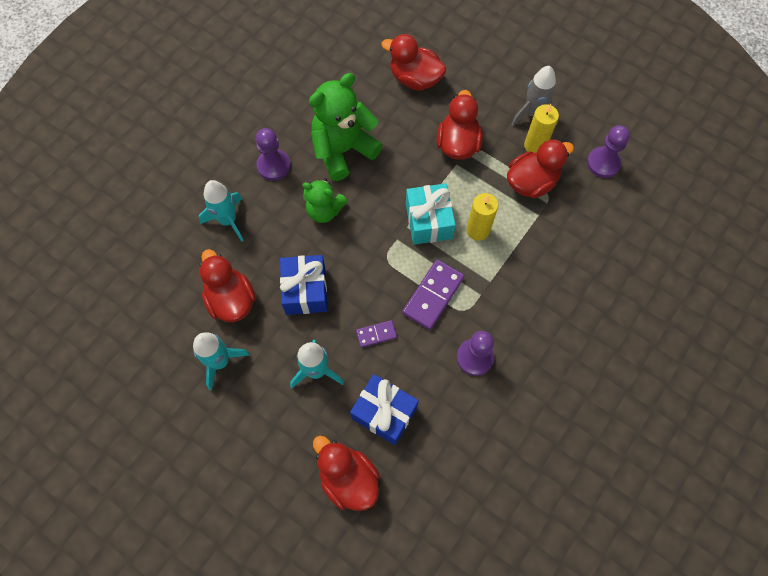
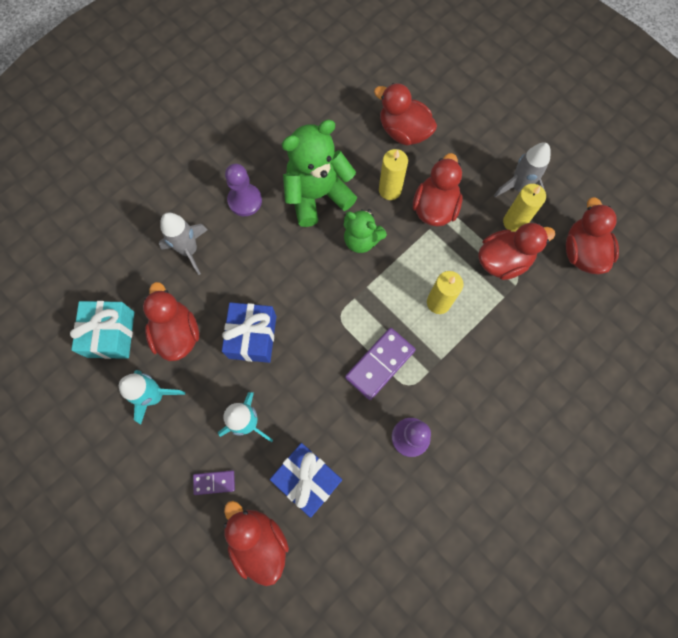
camera: 10 degrees right, 5 degrees up
turquoise rocket [199,180,244,242] -> grey rocket [159,212,207,275]
green teddy bear [302,178,348,223] -> green teddy bear moved to [344,209,387,253]
purple domino [356,320,397,348] -> purple domino moved to [193,470,235,495]
turquoise gift [406,183,456,245] -> turquoise gift moved to [70,301,135,359]
purple pawn [587,125,630,178] -> red duck [566,197,619,274]
none -> yellow candle [379,149,408,200]

